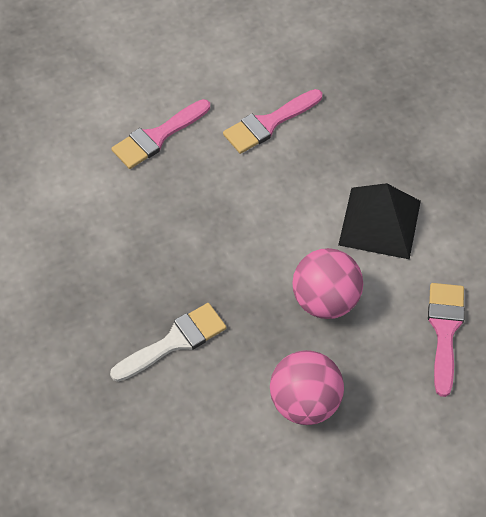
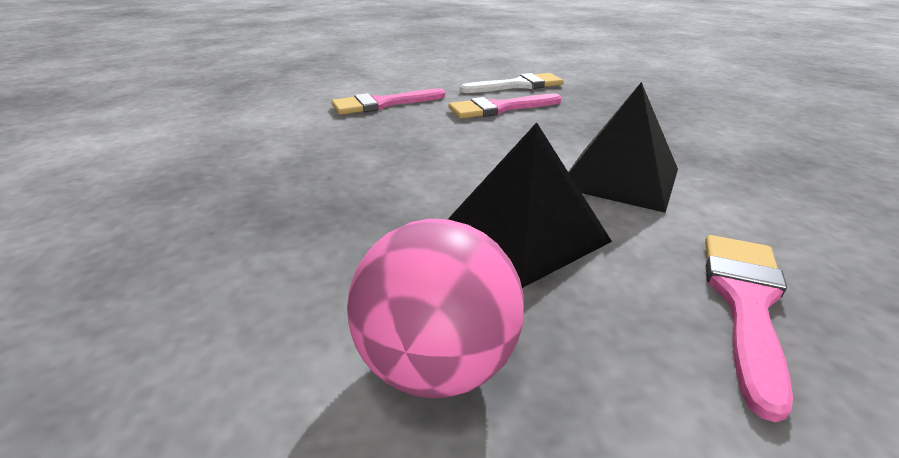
camera: 15 degrees right, 25 degrees down
white brush [110,303,227,382] -> white brush moved to [460,73,563,93]
pink ball [292,248,363,319] -> black pyramid [448,122,612,288]

